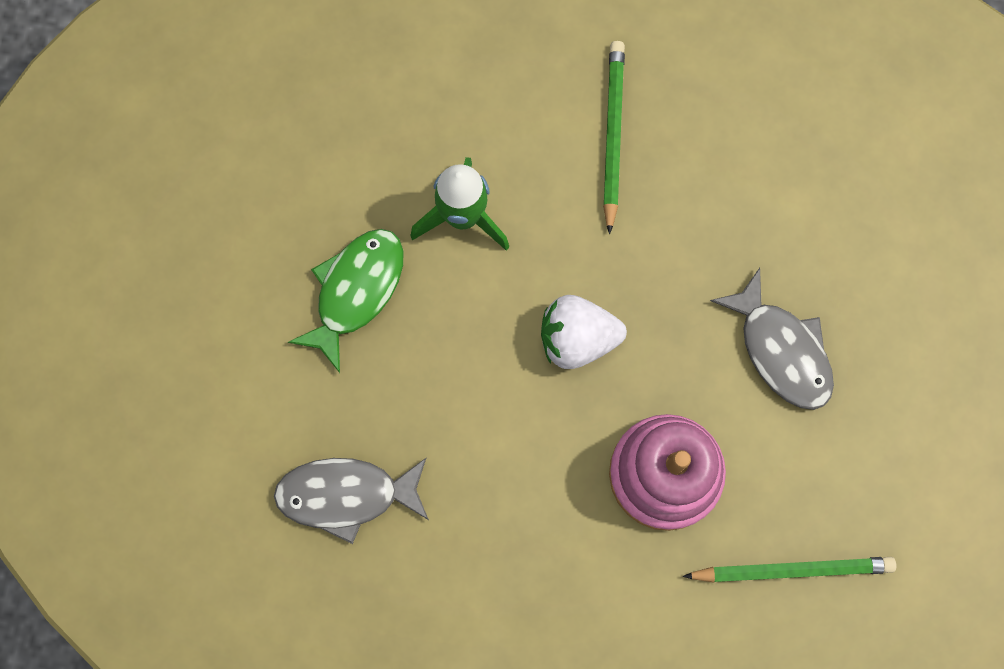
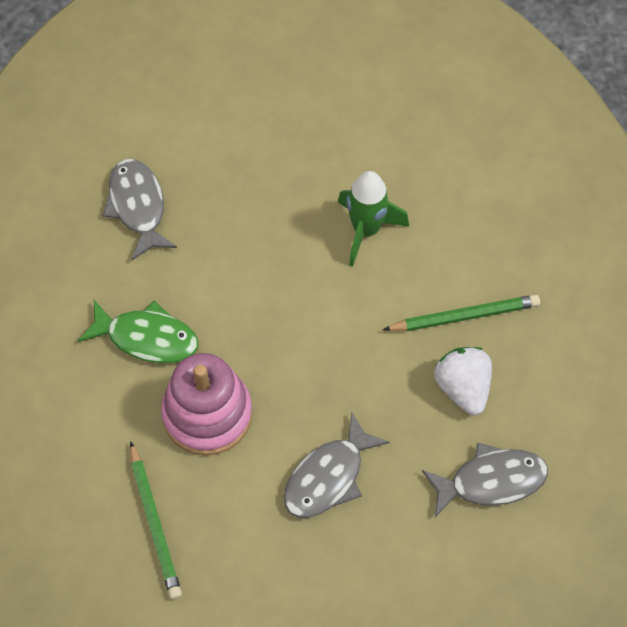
camera: 75 degrees right, 15 degrees down
green fish [288,229,404,373] -> green fish moved to [78,300,198,363]
white strawberry [541,295,627,369] -> white strawberry moved to [434,347,492,415]
none -> grey fish [422,443,548,517]

